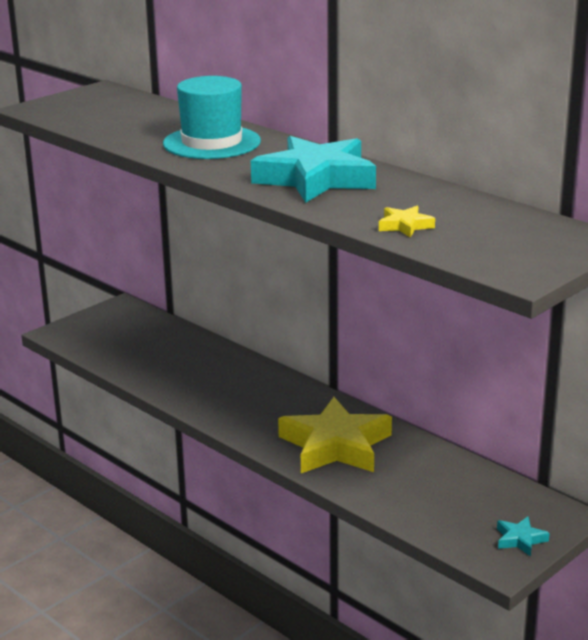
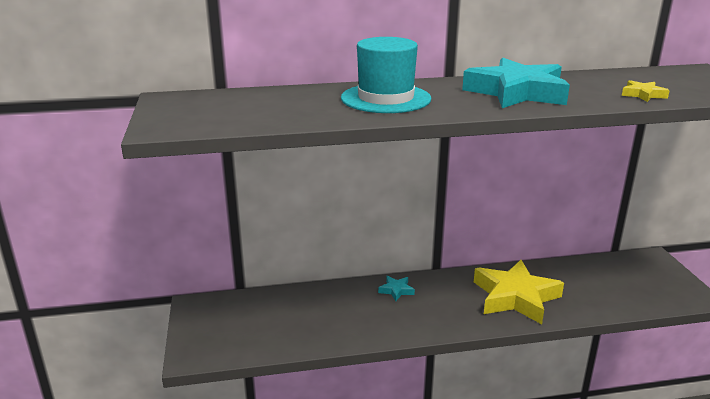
camera: 55 degrees left, 0 degrees up
turquoise star [497,516,550,557] -> turquoise star moved to [378,276,415,301]

